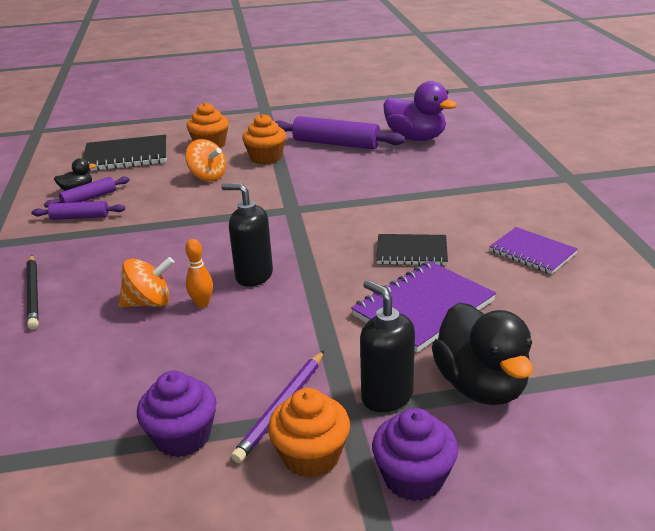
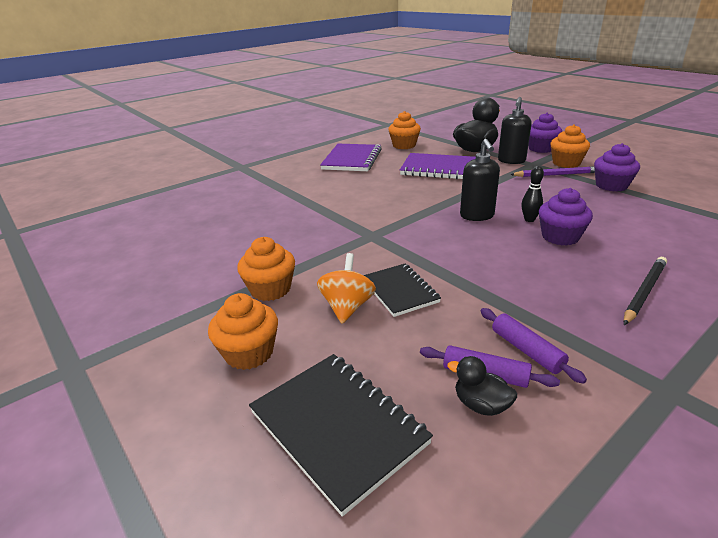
camera: 120 degrees left, 0 degrees up
orange spinning top [118,257,174,307] -> purple cupcake [539,188,593,246]
orange bowling pin [185,239,213,308] -> black bowling pin [521,166,544,222]
purple rolling pin [275,116,405,149] -> none
black notebook [376,234,448,266] -> black notebook moved to [364,264,441,317]
purple duck [383,81,457,141] -> none
purple notebook [489,227,578,274] -> purple notebook [320,144,382,171], size x1.54
none -> orange cupcake [388,111,421,149]

